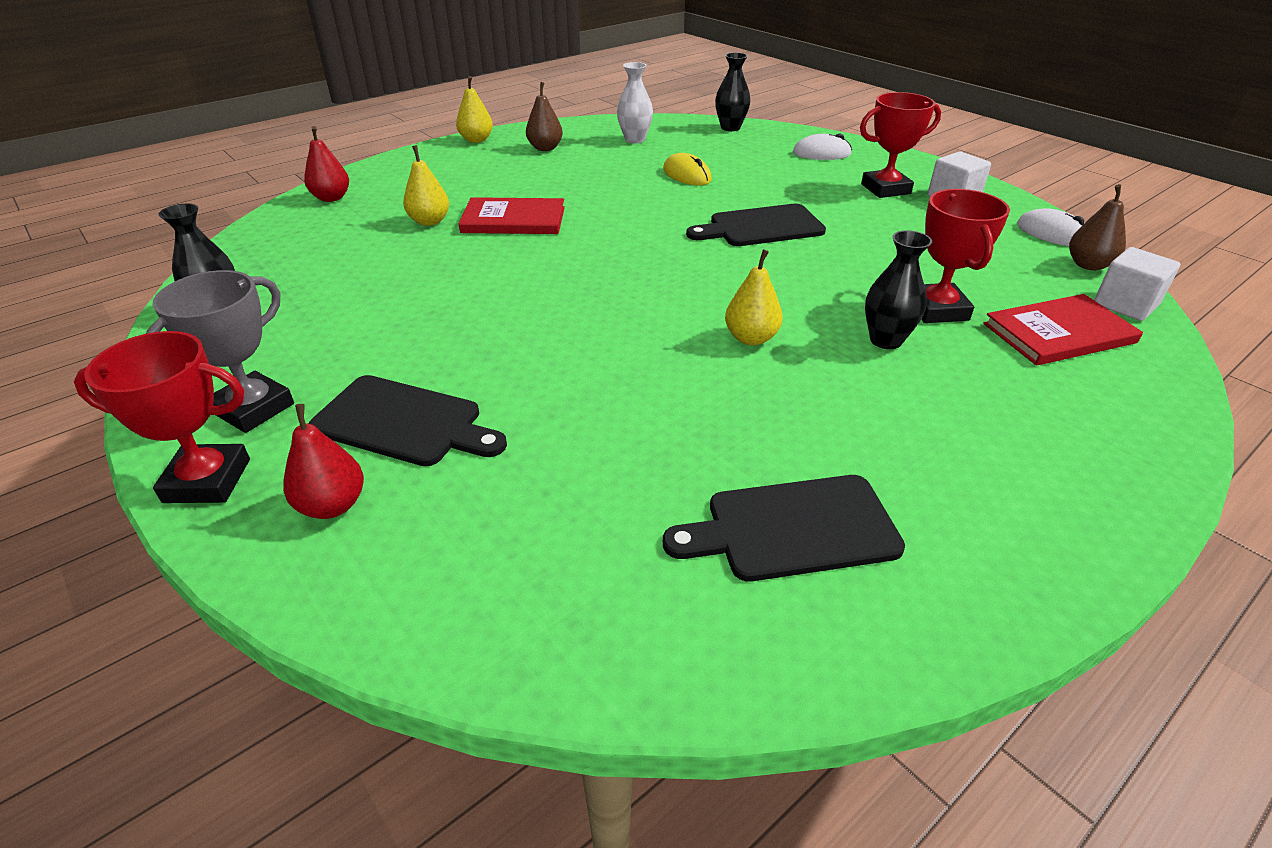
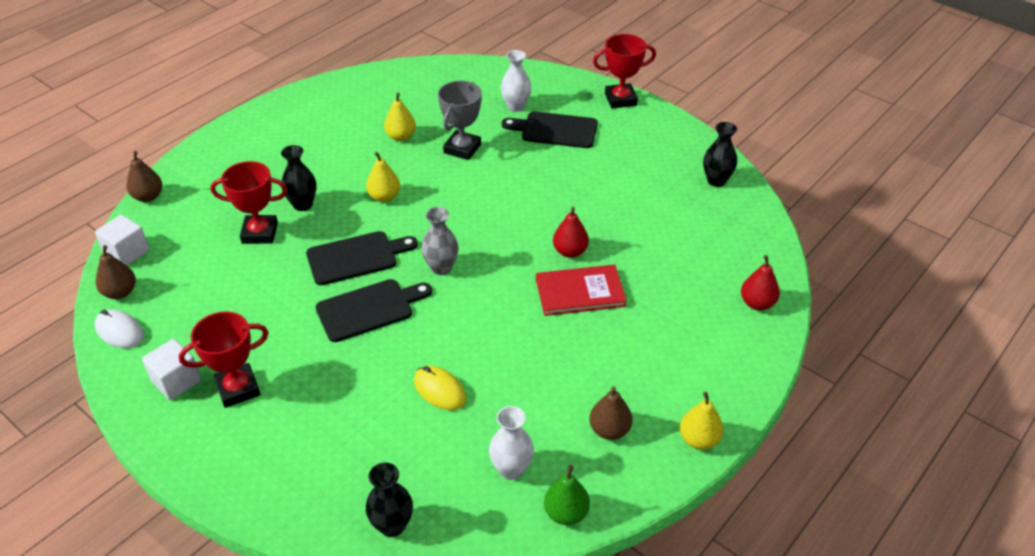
camera: 170 degrees right, 5 degrees up
grey trophy [146,270,294,433] -> grey trophy moved to [438,81,482,160]
red pear [283,404,364,519] -> red pear moved to [553,207,589,258]
yellow pear [403,145,449,226] -> yellow pear moved to [384,92,416,141]
black cutting board [663,475,905,582] -> black cutting board moved to [306,231,418,285]
white mouse [793,133,852,160] -> none
red trophy [921,189,1010,323] -> red trophy turned 75 degrees counterclockwise [210,161,288,244]
red book [983,294,1143,366] -> none
none -> brown pear [127,151,162,202]
none -> grey vase [421,207,458,275]
none -> white vase [501,50,531,112]
none -> green pear [544,465,590,525]

